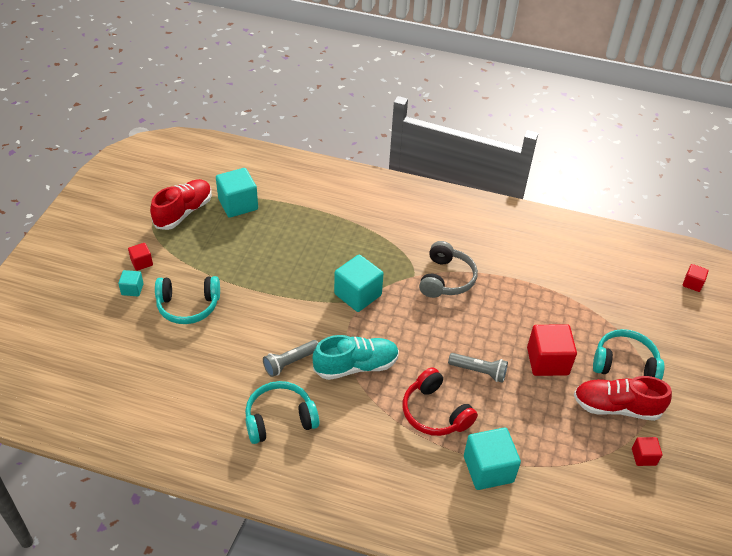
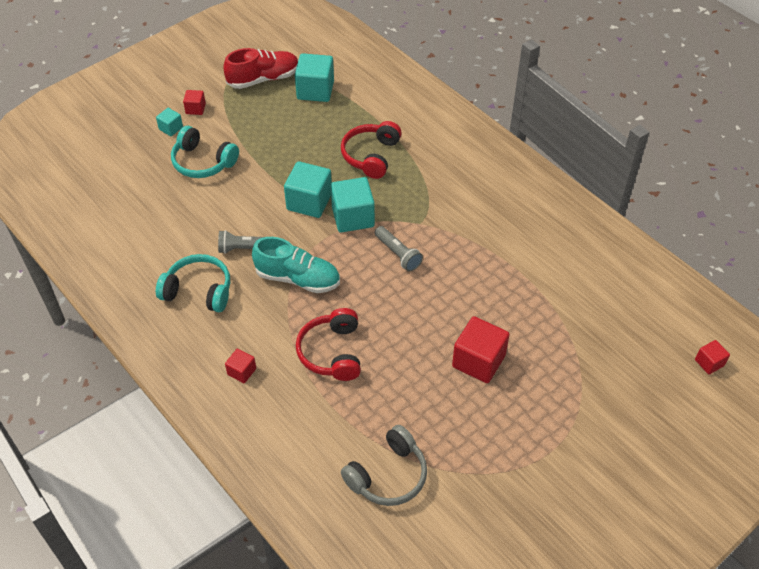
camera: 35 degrees right, 5 degrees up
grey headphones [419,241,478,298] -> grey headphones moved to [341,425,427,506]
grey flashlight [448,353,508,383] -> grey flashlight moved to [375,226,423,271]
turquoise cube [464,428,521,490] -> turquoise cube moved to [284,161,332,218]
red shoe [574,376,672,421] -> none
turquoise headphones [593,329,665,380] -> none
red cube [632,437,662,466] -> red cube moved to [225,349,256,383]
none -> red headphones [341,121,402,179]

